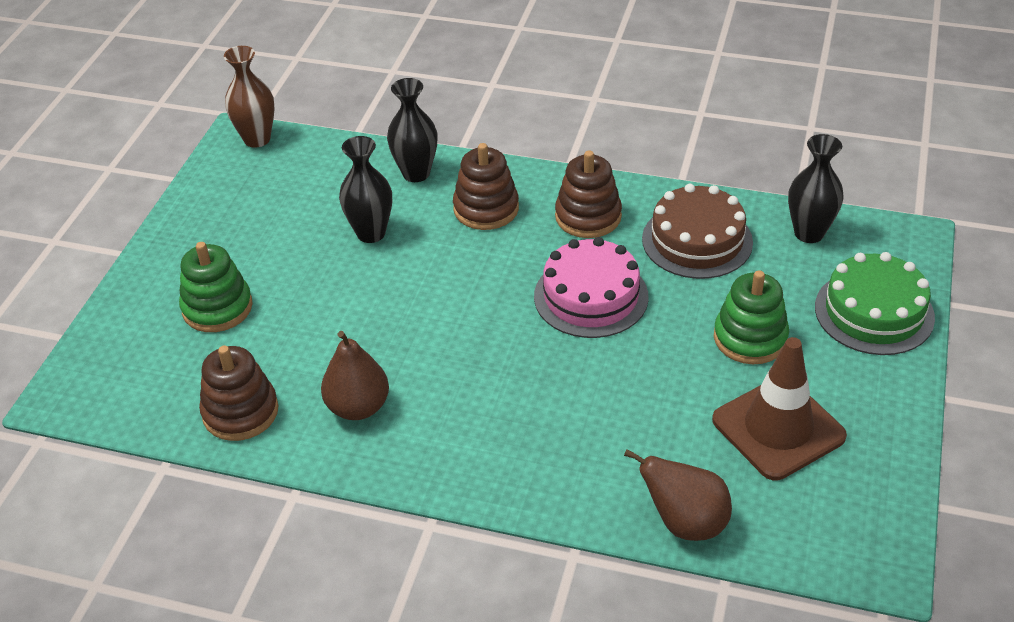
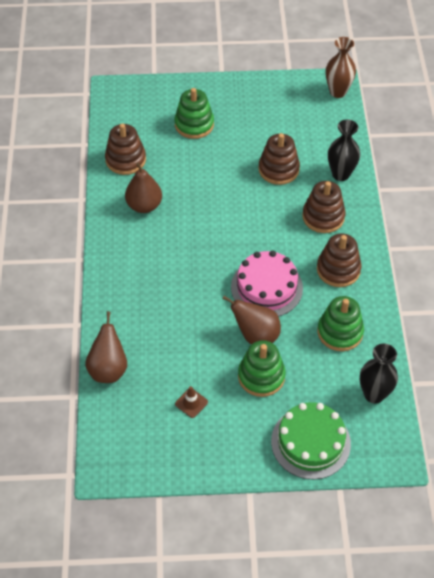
camera: 70 degrees right, 10 degrees up
black vase [339,136,392,243] -> brown stacking toy [258,133,300,185]
brown cake [642,184,753,279] -> green stacking toy [317,296,364,351]
brown traffic cone [712,337,847,480] -> brown traffic cone [175,386,208,418], size x0.41
none -> brown pear [223,296,281,344]

